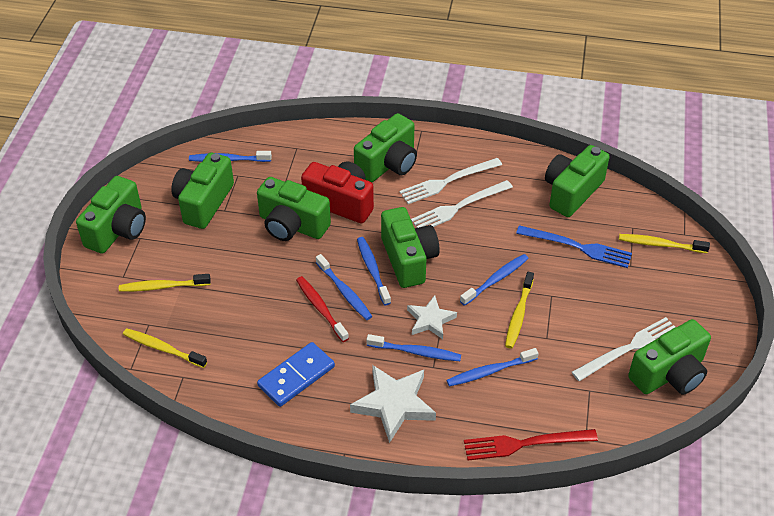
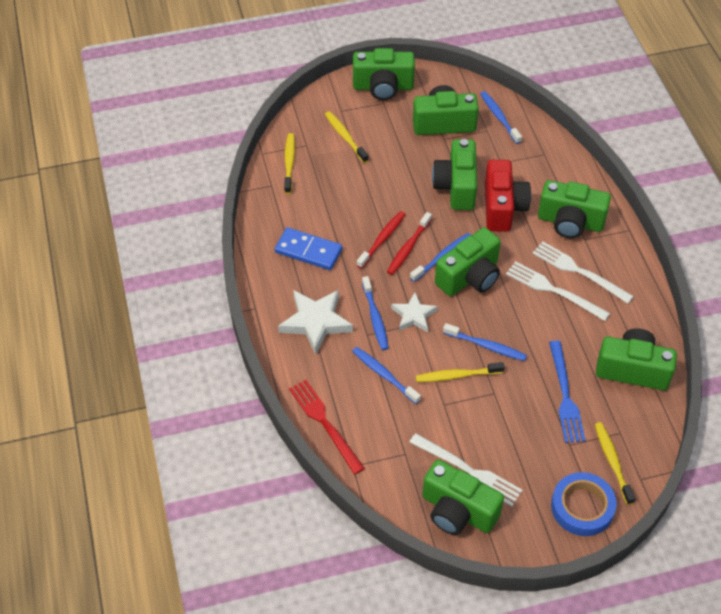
camera: 65 degrees right, 5 degrees up
blue toothbrush [316,254,372,320] -> red toothbrush [387,212,432,275]
none -> blue tape [551,472,617,536]

